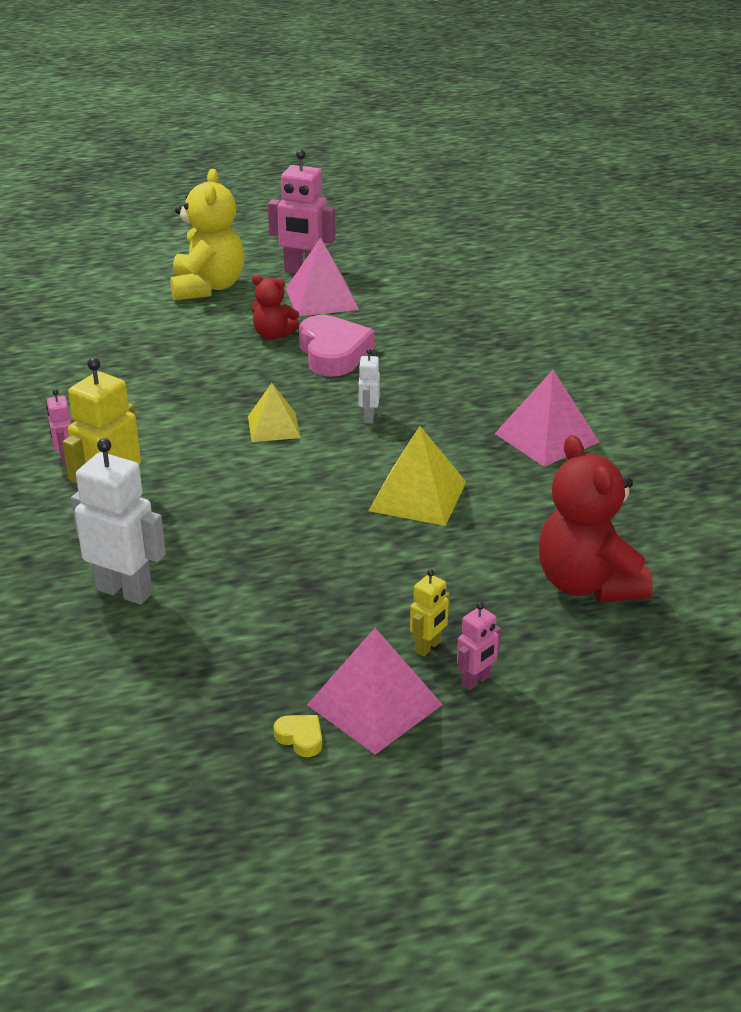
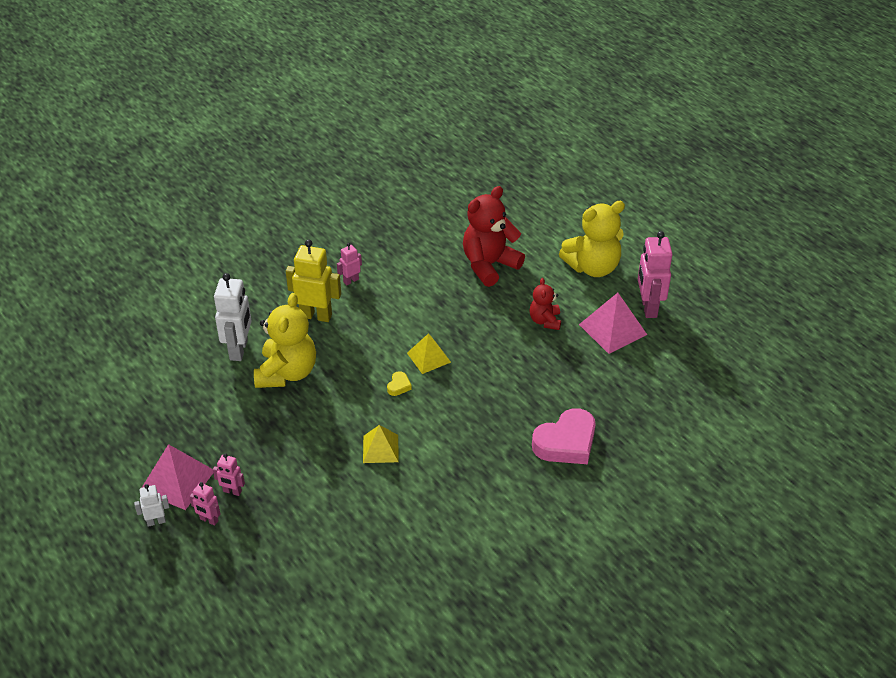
camera: 70 degrees right, 10 degrees up
yellow heart [274,715,322,757] -> yellow heart moved to [387,371,412,396]
pink heart [299,315,375,376] -> pink heart moved to [532,408,596,464]
white robot [358,349,380,424] -> white robot moved to [134,484,169,527]
yellow pyramid [369,426,466,526] -> yellow pyramid [363,425,398,463], size x0.66
yellow robot [410,569,450,657] -> pink robot [213,453,245,496]
pink pyramid [494,370,599,467] -> none
red teddy bear [539,435,653,602] -> red teddy bear moved to [463,186,525,287]
none -> yellow teddy bear [254,293,316,388]

